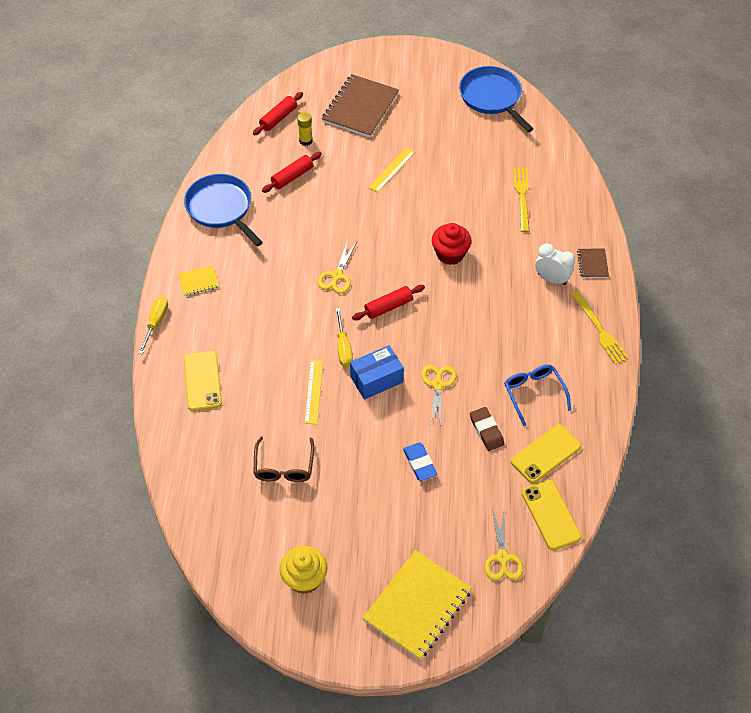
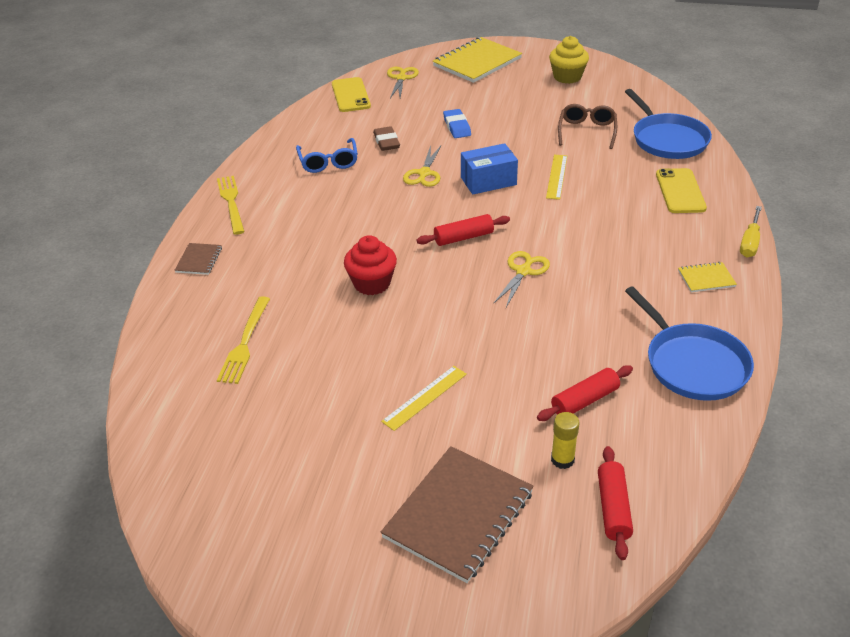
camera: 170 degrees left, 15 degrees down
red rolling pin [253,92,303,136] -> red rolling pin turned 45 degrees counterclockwise [598,446,633,560]
yellow screwdriver [336,308,353,367] -> none
blue pan [459,66,533,132] -> blue pan moved to [625,89,712,159]
yellow phone [511,424,581,483] -> none
white clock [535,243,575,285] -> none

